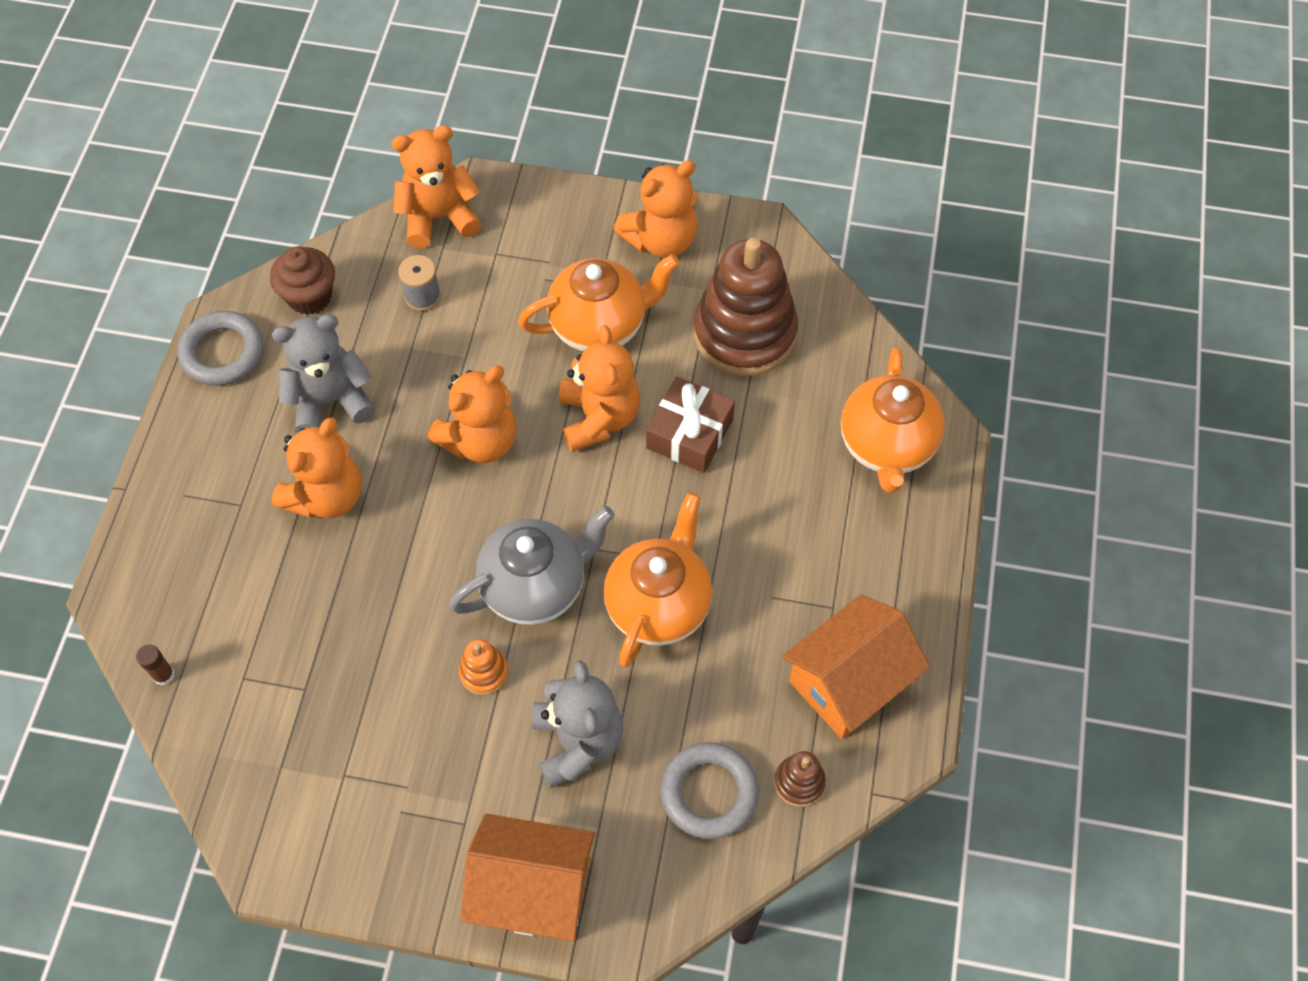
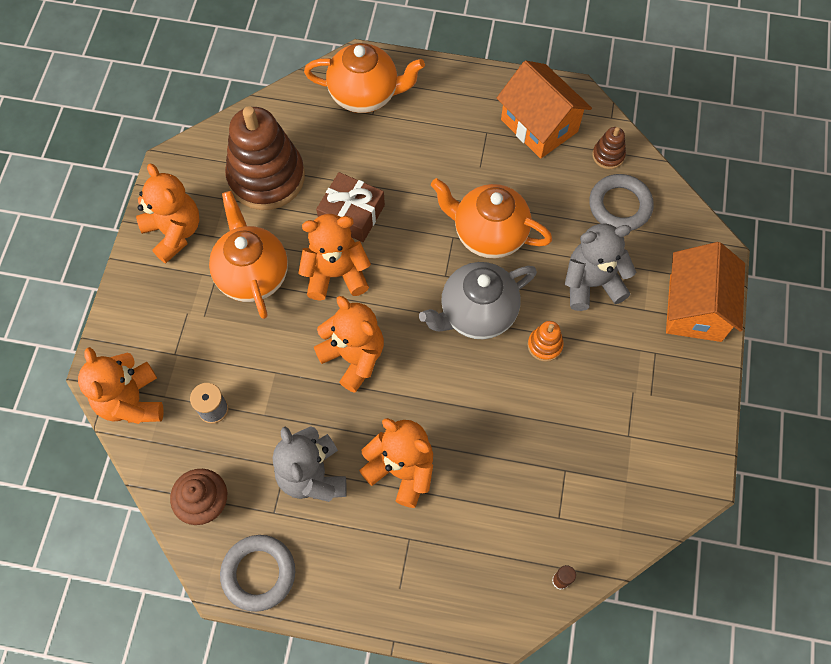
camera: 90 degrees left, 5 degrees up
grey teapot [449,506,615,625] -> grey teapot turned 90 degrees counterclockwise [419,262,537,339]

